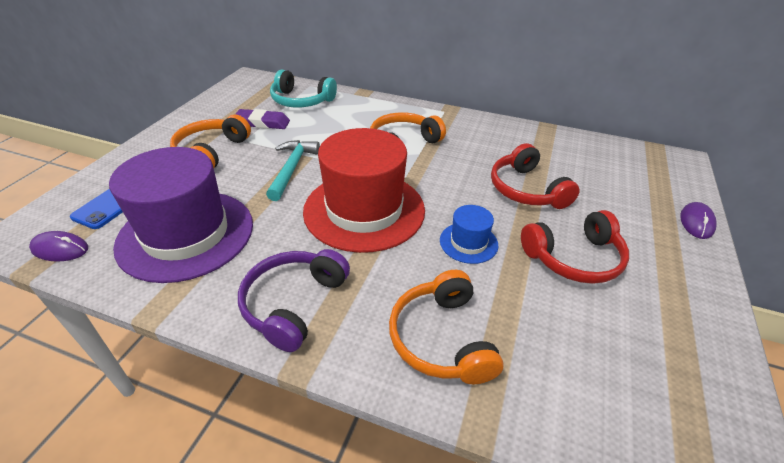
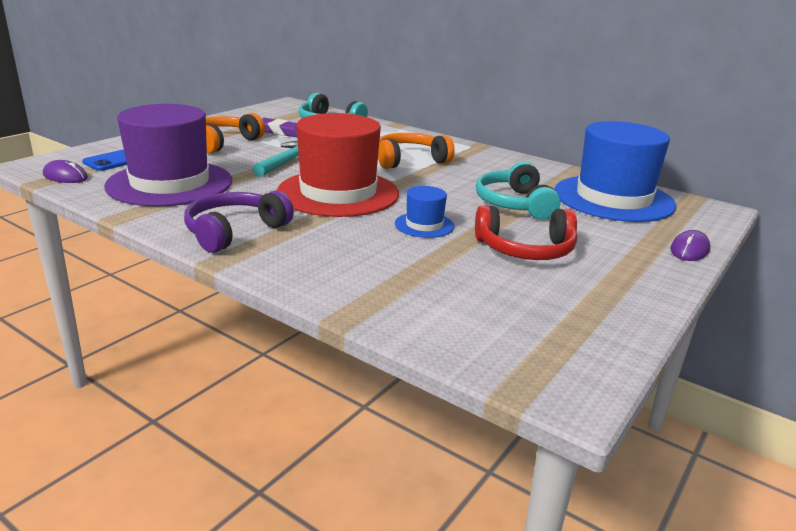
camera: 15 degrees right, 15 degrees down
orange headphones [389,270,504,384] -> none
red headphones [491,143,580,209] -> turquoise headphones [476,162,561,220]
none -> blue hat [554,121,676,222]

